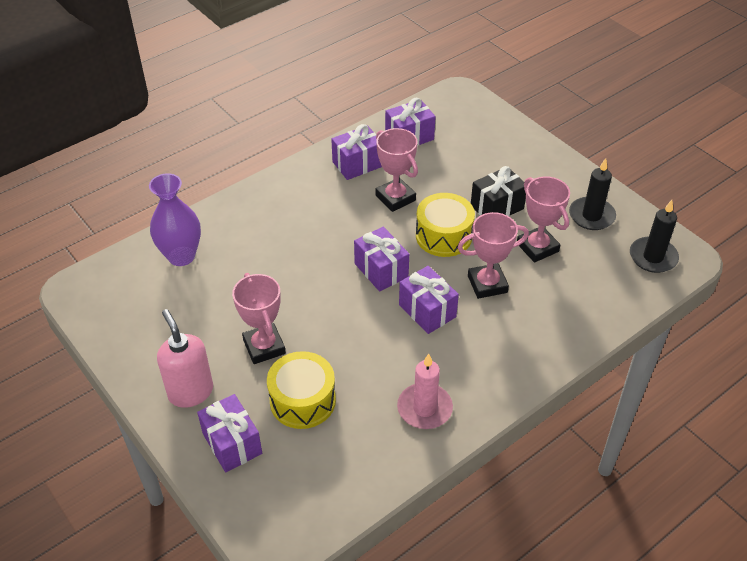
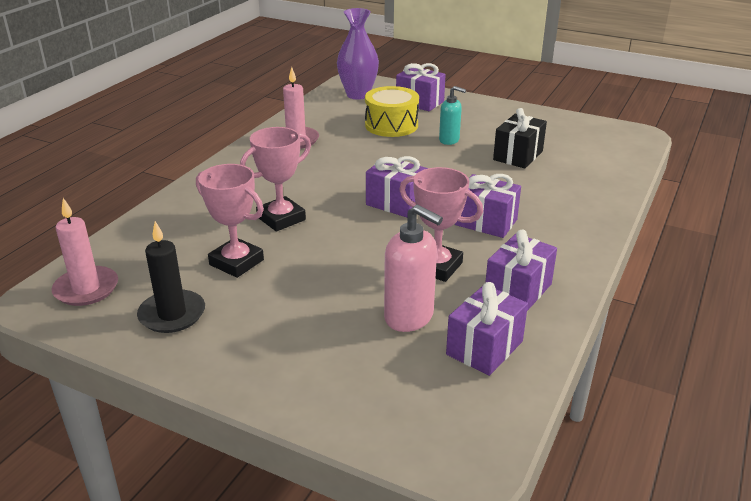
camera: 155 degrees right, 15 degrees down
purple vase [149,173,201,266] -> purple vase moved to [337,8,379,100]
pink soap dispenser [157,309,213,408] -> pink soap dispenser moved to [384,204,443,332]
pink trophy [232,273,286,364] -> turquoise soap dispenser [439,86,466,145]
purple gift [399,266,459,334] -> purple gift moved to [455,174,521,238]
yellow drum [416,193,475,257] -> none
black gift [471,166,526,216] -> black gift moved to [493,108,547,168]
black candle [630,200,679,273] -> pink candle [51,198,118,306]

